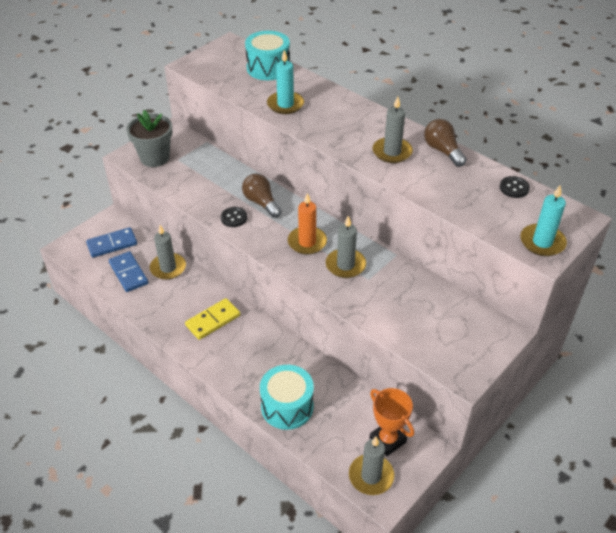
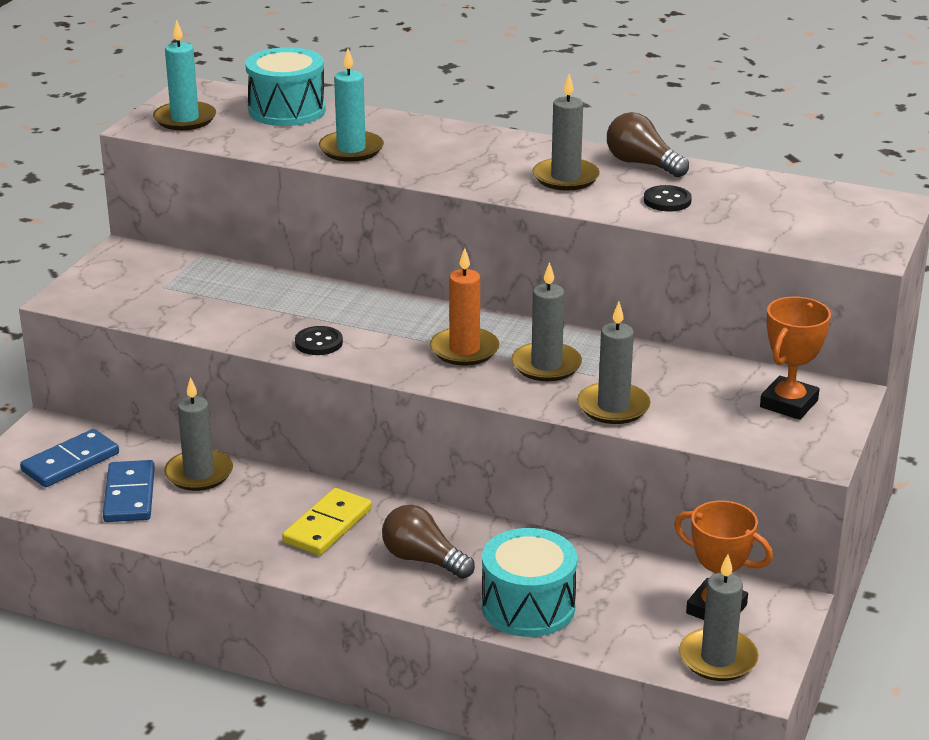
camera: 20 degrees left, 15 degrees down
blue domino [109,251,148,292] -> blue domino turned 45 degrees clockwise [103,460,155,522]
grey flower pot [127,110,173,167] -> none
brown light bulb [242,174,281,218] -> brown light bulb moved to [382,505,475,579]
black button [500,176,530,198] -> black button moved to [644,185,692,212]
turquoise candle [520,185,567,256] -> turquoise candle moved to [153,20,216,130]
none -> grey candle [577,302,651,424]
none -> orange trophy [760,297,831,420]

